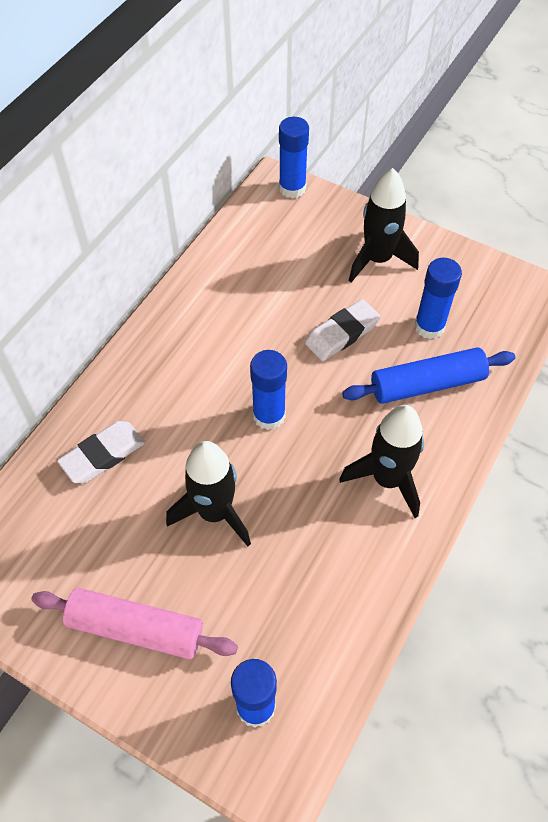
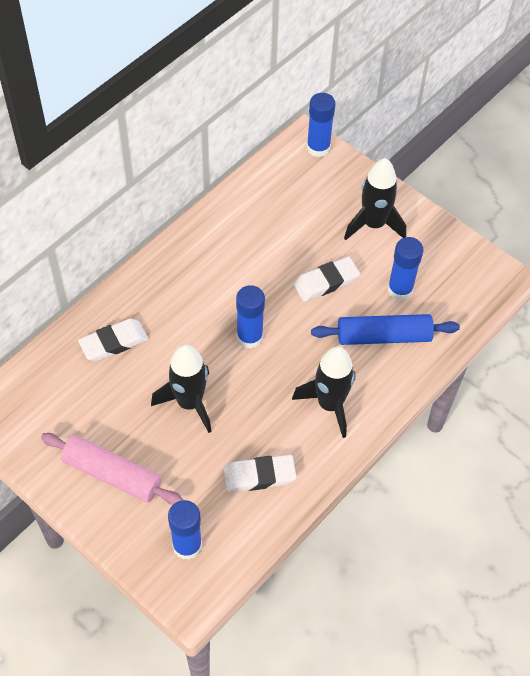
camera: 10 degrees right, 0 degrees up
none -> white eraser [224,455,296,492]

